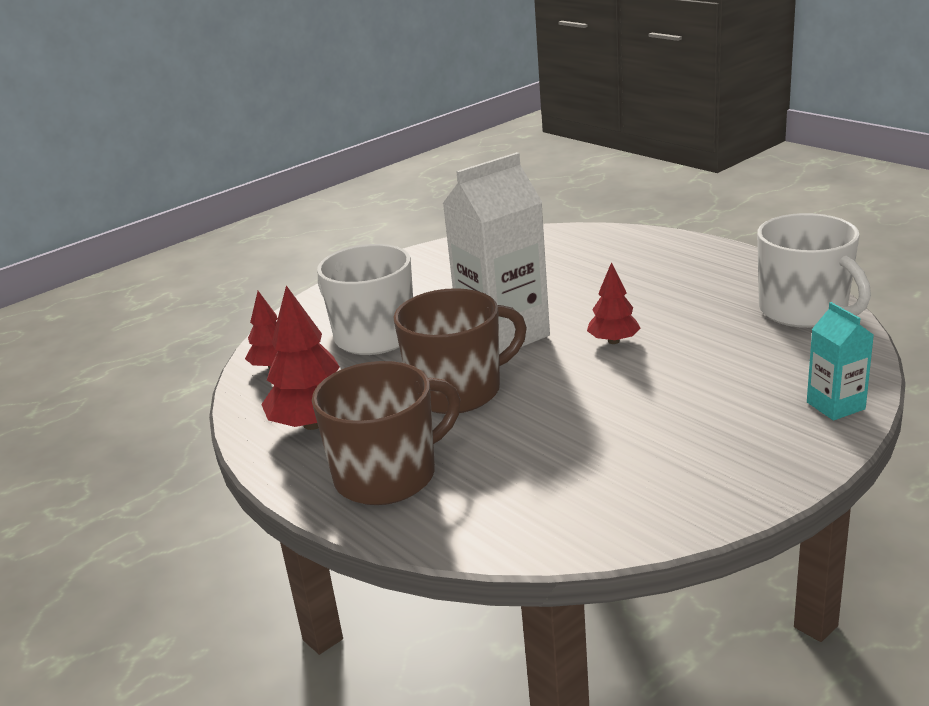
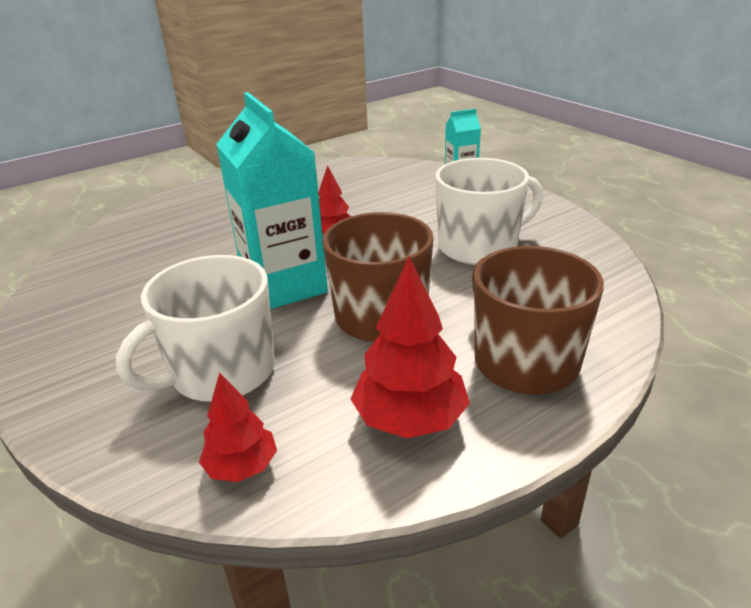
camera: 85 degrees left, 5 degrees up
white carton [443,152,550,354] -> turquoise carton [216,92,328,309]
white mug [757,213,871,328] -> white mug moved to [435,158,543,265]

